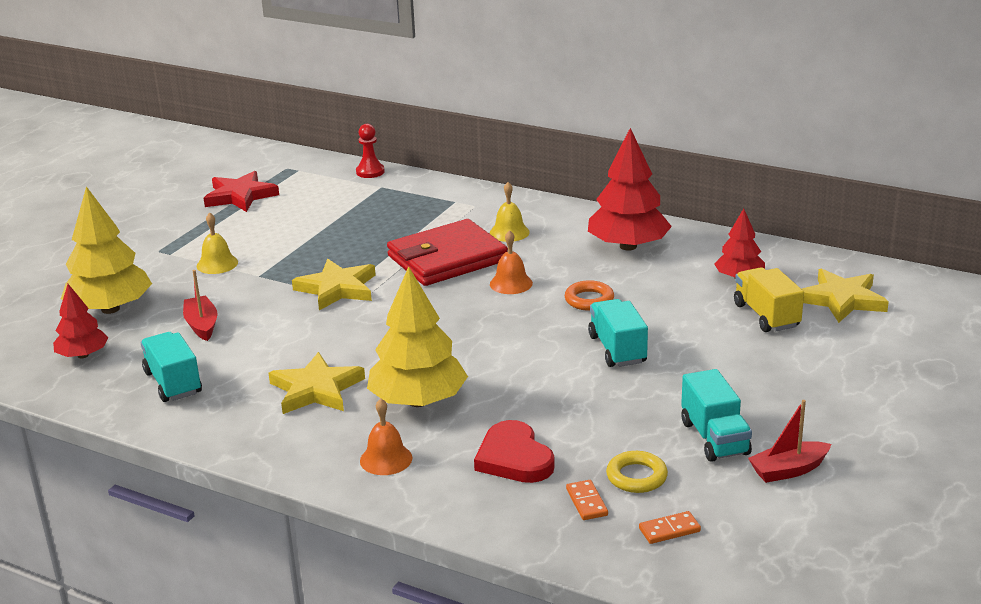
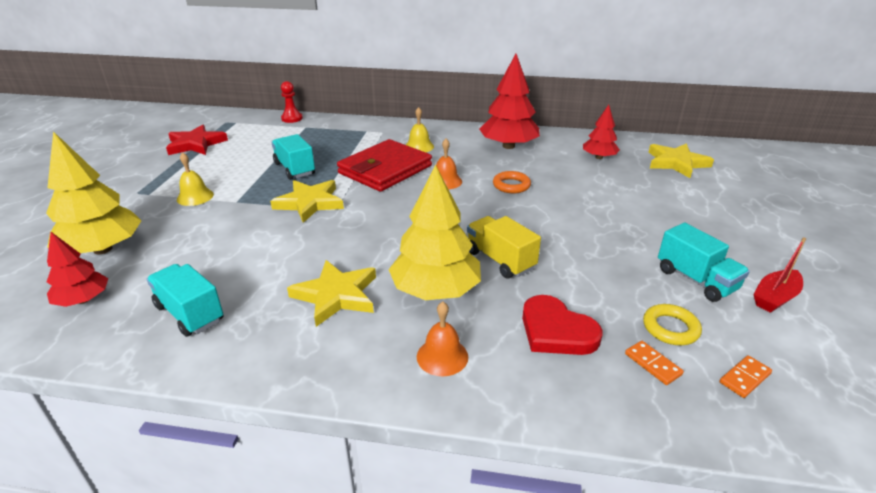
camera: 20 degrees left, 5 degrees up
red boat [183,270,218,341] -> none
turquoise truck [588,299,648,367] -> turquoise truck moved to [271,134,315,180]
yellow truck [734,267,804,332] -> yellow truck moved to [467,216,541,278]

